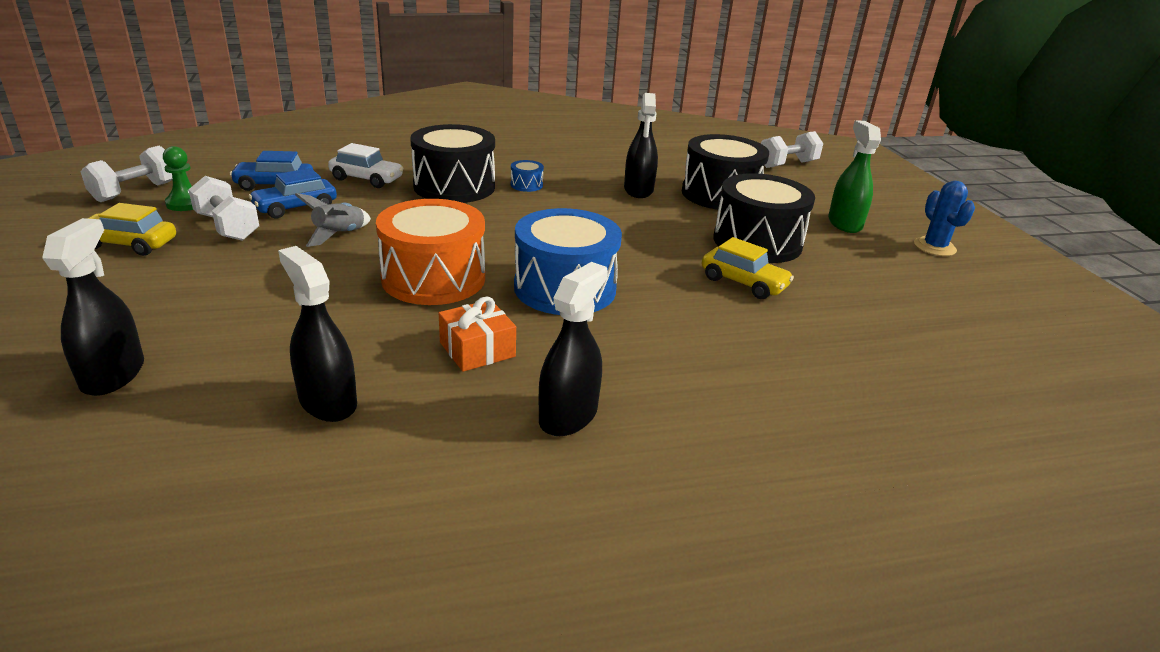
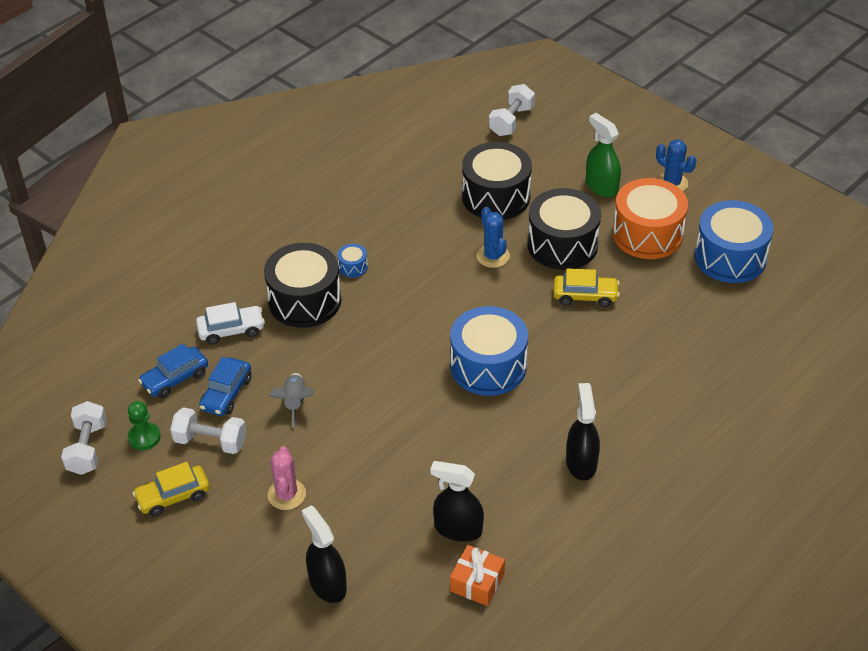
camera: 30 degrees left, 15 degrees up
orange drum [376,199,485,305] -> orange drum moved to [613,178,688,259]
orange gift [439,297,516,372] -> orange gift moved to [450,545,505,606]
black spray bottle [624,93,658,198] -> none
none -> pink cactus [268,446,306,510]
none -> blue cactus [477,207,510,268]
none -> blue drum [695,200,774,283]

